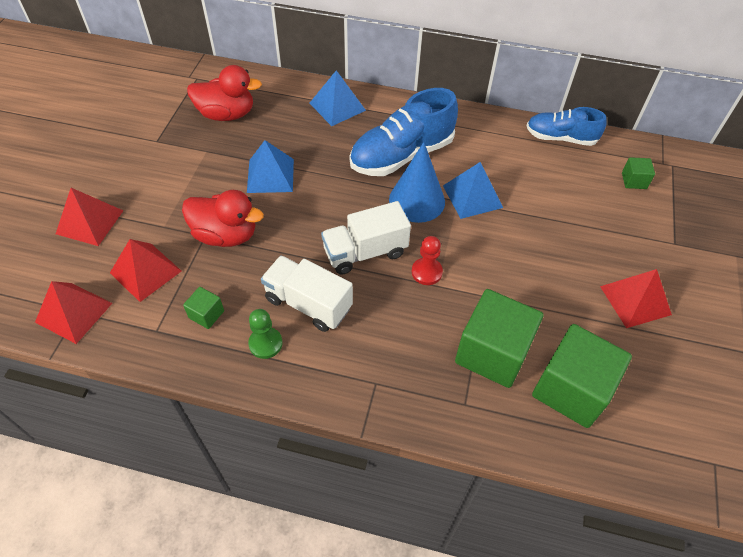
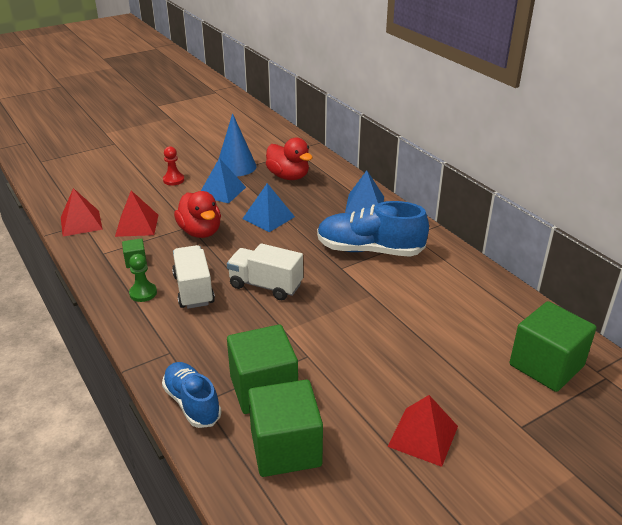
camera: 45 degrees right, 20 degrees down
red pyramid [56,188,123,246] -> none
blue cone [389,142,445,223] -> blue cone moved to [219,113,257,177]
red pawn [412,236,443,285] -> red pawn moved to [163,146,184,185]
blue pyramid [443,162,503,219] -> blue pyramid moved to [201,158,246,204]
blue shoe [527,107,606,146] -> blue shoe moved to [162,362,221,428]
green cube [622,157,655,189] -> green cube [510,301,596,392], size x2.23

